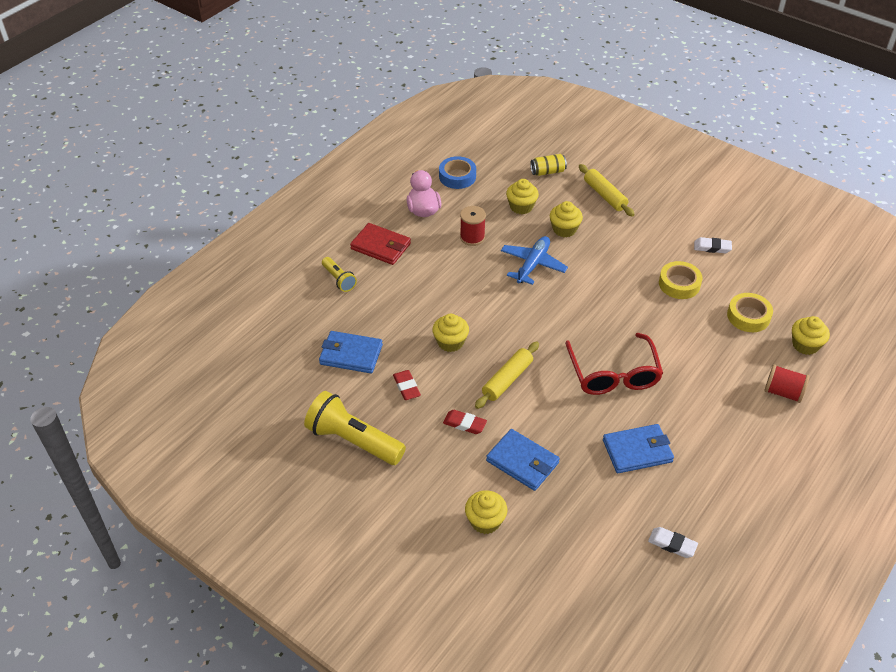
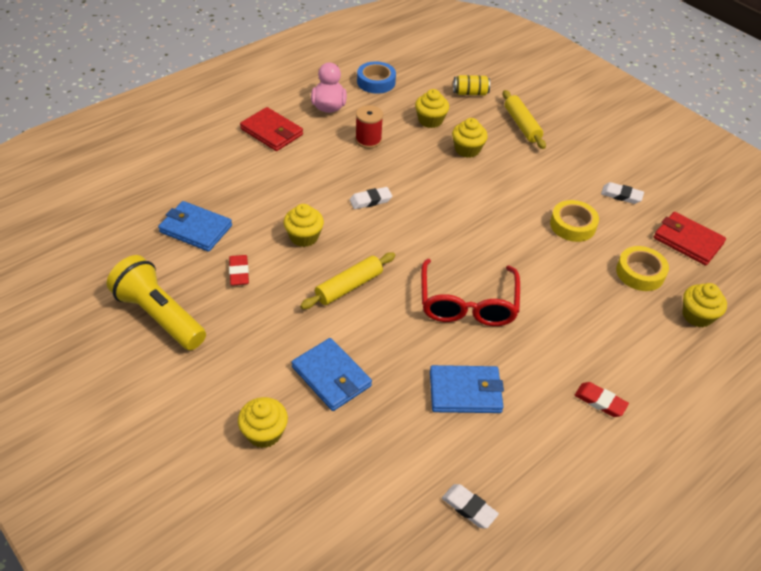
camera: 10 degrees right, 0 degrees up
yellow flashlight [322,257,357,292] -> none
red eraser [443,410,487,434] -> red eraser moved to [575,382,629,417]
blue plane [501,236,568,285] -> none
red spool [764,364,810,403] -> none
none -> white eraser [350,187,392,209]
none -> red wallet [654,212,726,266]

